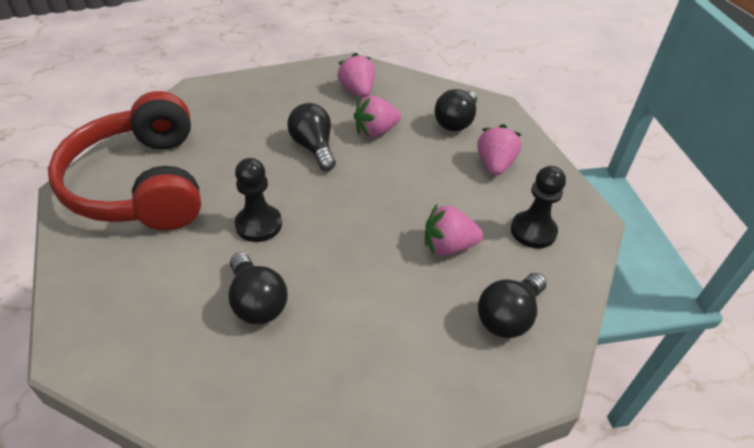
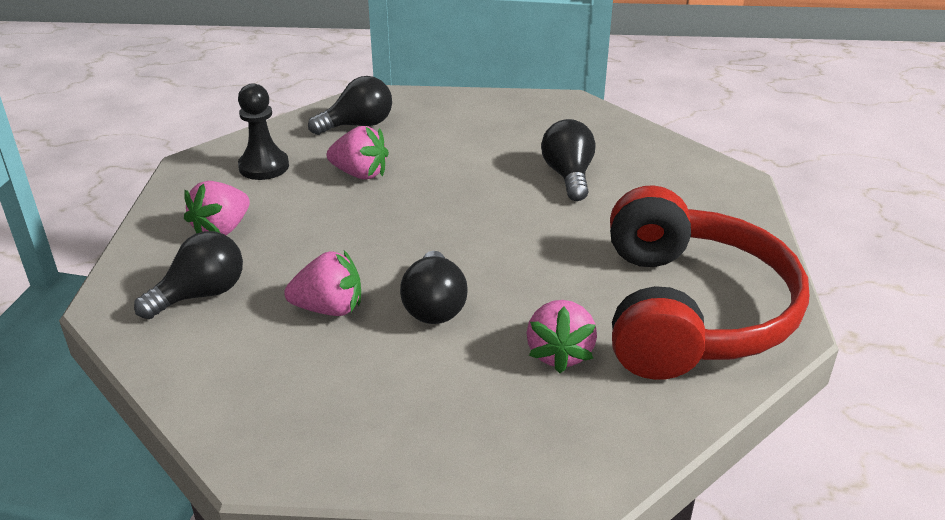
camera: 155 degrees left, 10 degrees down
black pawn [235,158,282,242] -> none
pink strawberry [337,53,375,98] -> pink strawberry moved to [527,300,597,373]

